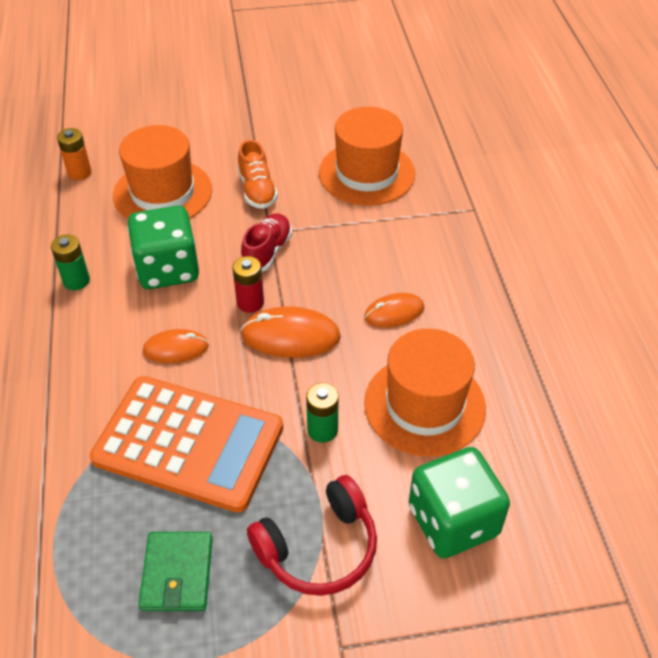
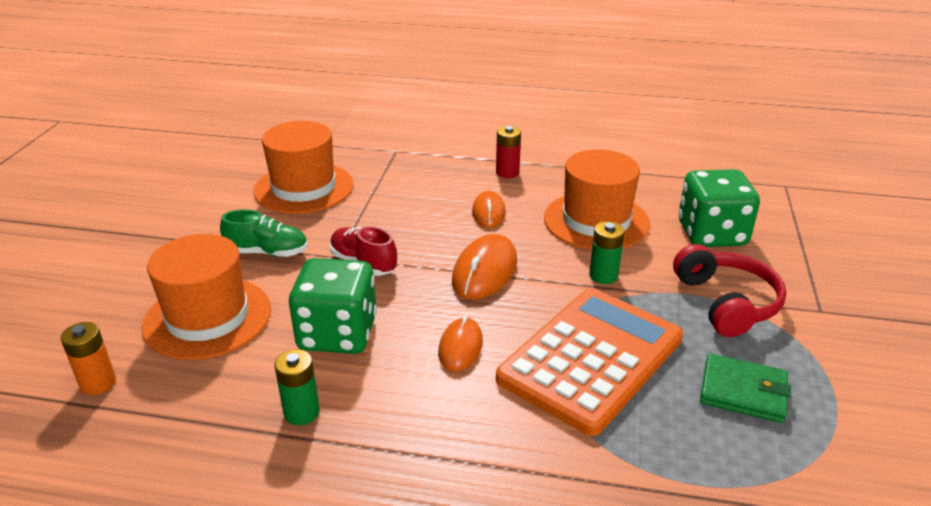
camera: 70 degrees left, 15 degrees down
red battery [233,256,264,313] -> red battery moved to [496,126,521,178]
orange shoe [238,140,278,209] -> green shoe [220,209,307,257]

